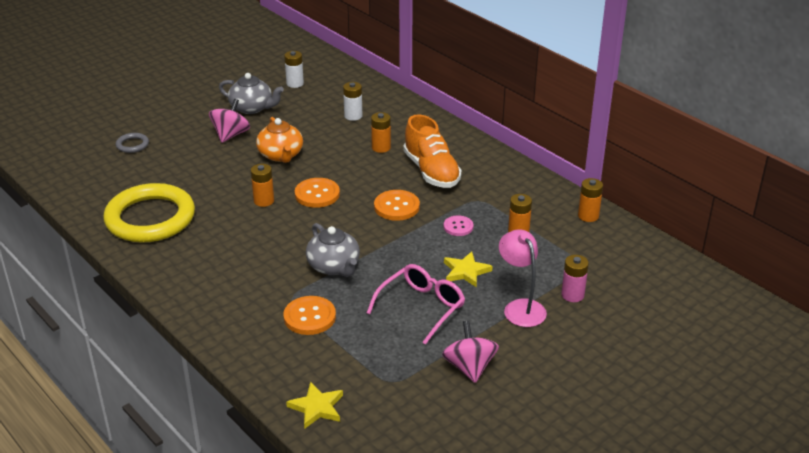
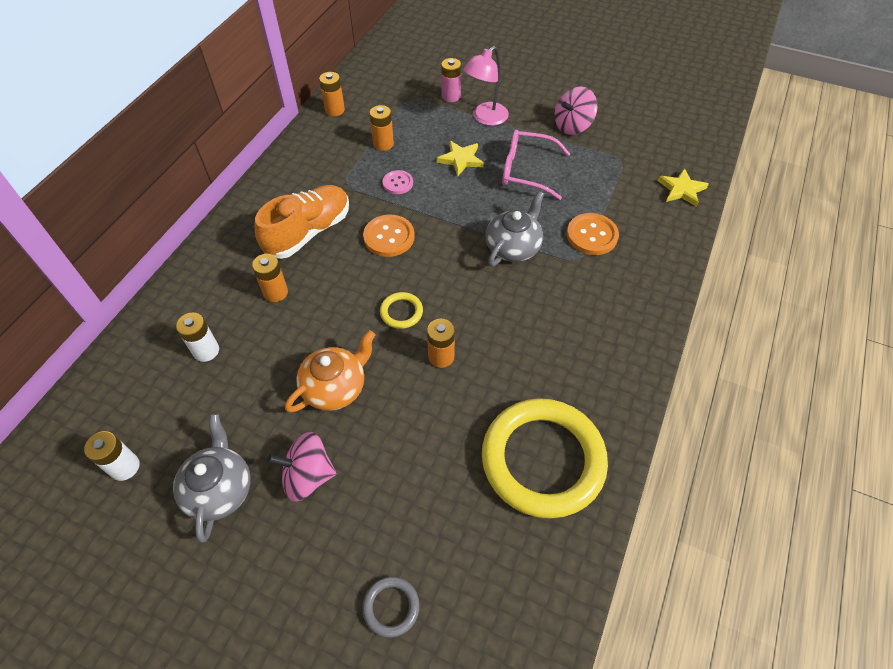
camera: 115 degrees left, 20 degrees up
orange button [295,178,340,208] -> yellow ring [380,292,423,329]

